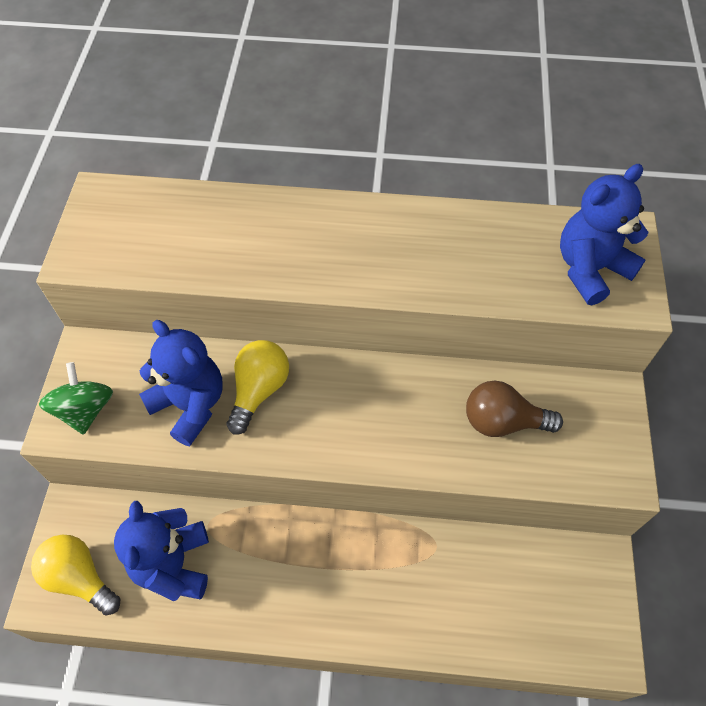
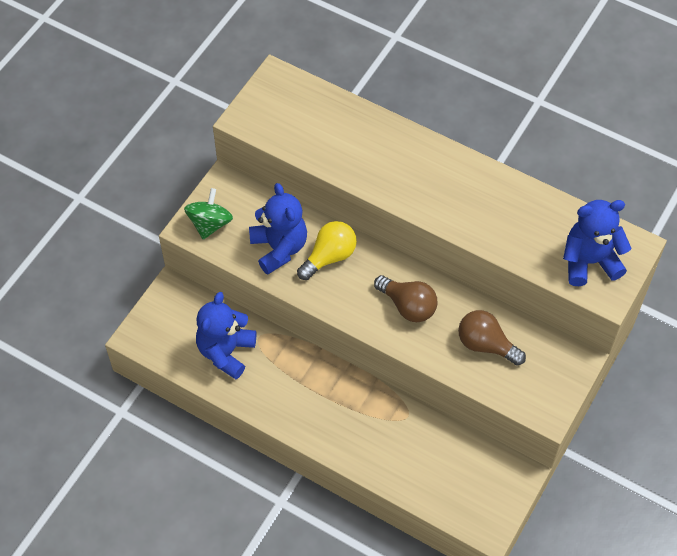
camera: 25 degrees right, 0 degrees up
yellow light bulb [31,535,120,616] -> none
none -> brown light bulb [374,275,437,322]

